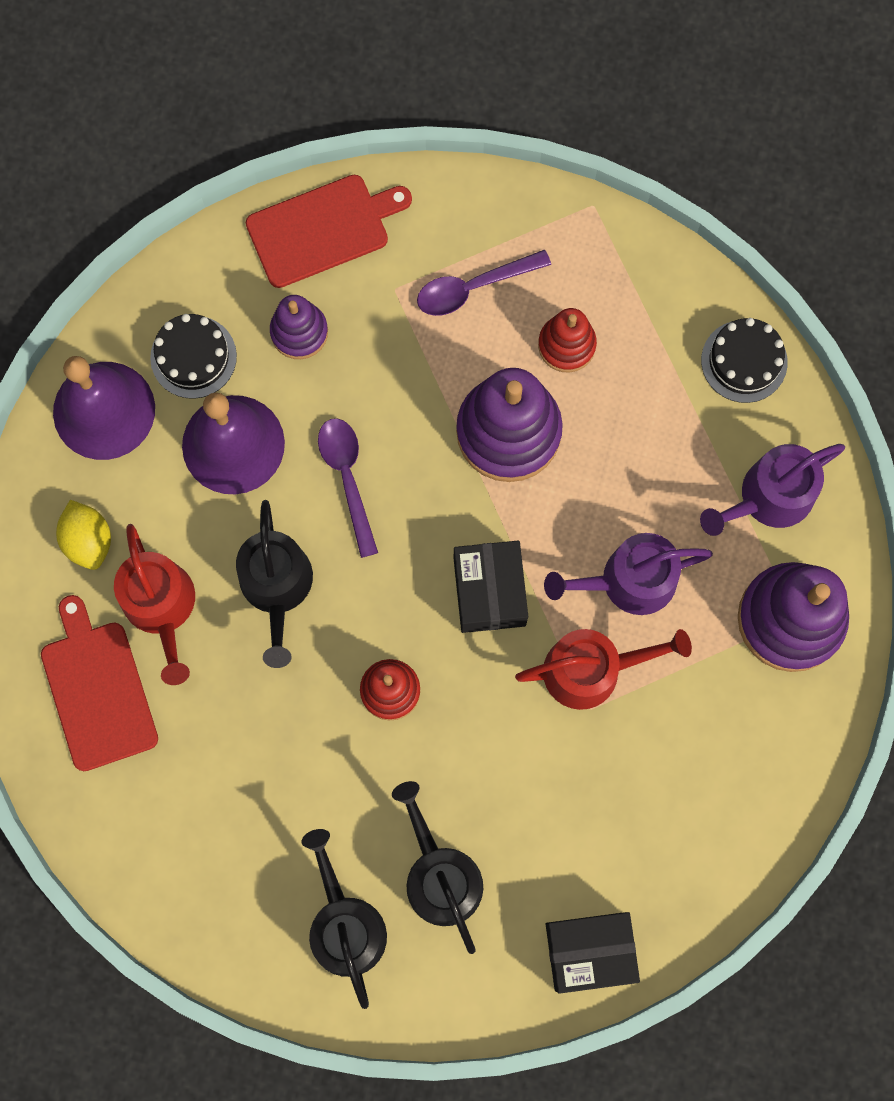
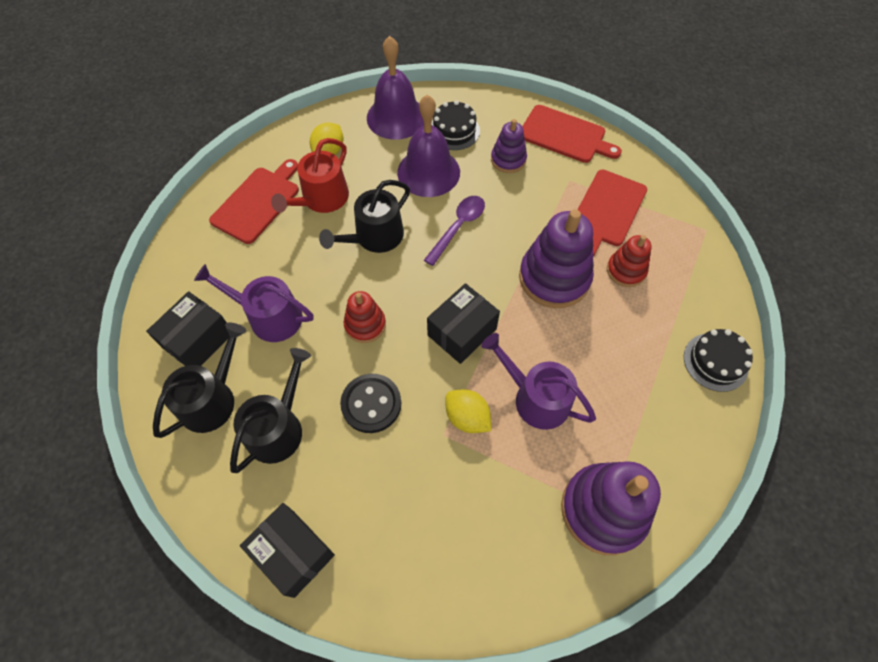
camera: 50 degrees right, 15 degrees down
purple spoon [417,250,551,316] -> red cutting board [578,170,647,255]
red watering can [515,629,692,710] -> yellow lemon [446,389,491,433]
purple watering can [700,444,845,536] -> purple watering can moved to [194,264,314,342]
none -> black box [146,291,229,366]
none -> black button [340,374,401,433]

